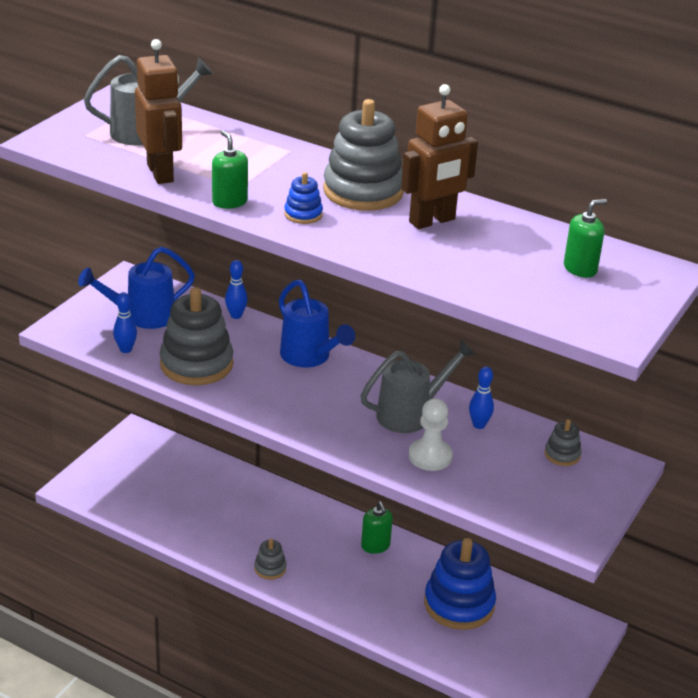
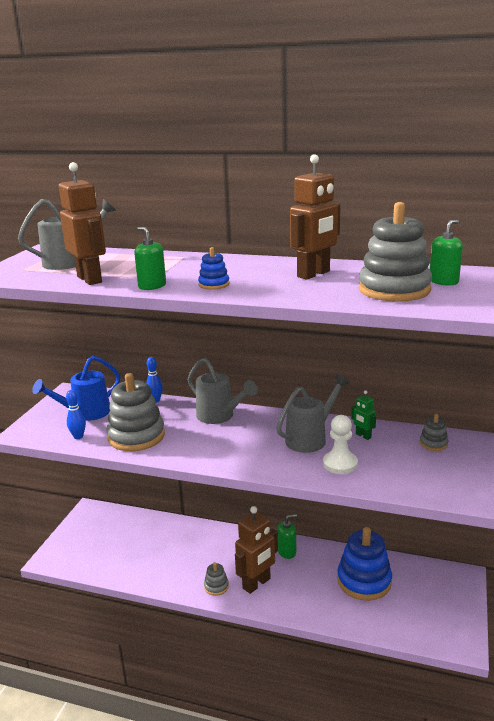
camera: 10 degrees left, 10 degrees down
blue watering can [279,280,355,367] -> grey watering can [188,358,258,424]
grey stacking toy [323,99,404,210] -> grey stacking toy moved to [359,202,432,302]
green soap dispenser [361,502,393,554] -> green soap dispenser turned 75 degrees counterclockwise [277,514,297,559]
blue bowling pin [469,367,494,429] -> green robot [351,390,376,440]
none -> brown robot [235,506,278,594]

